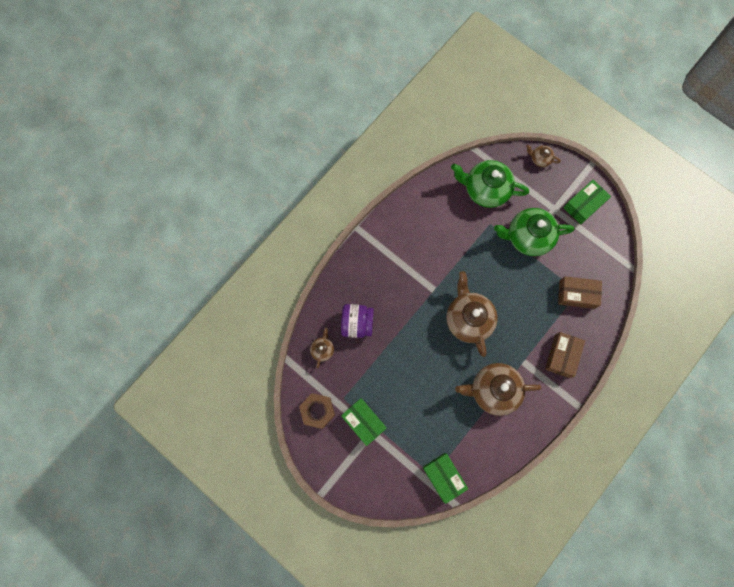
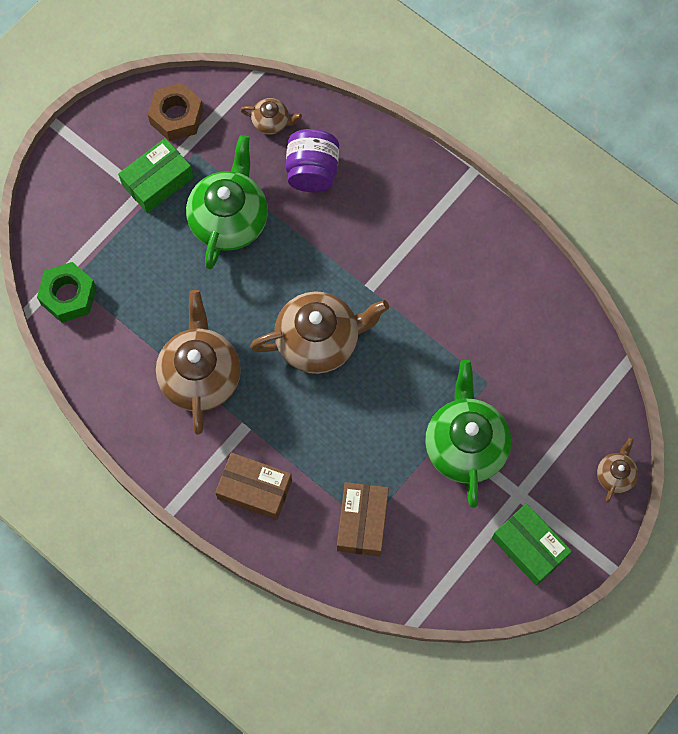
camera: 90 degrees right, 5 degrees down
green box [422,453,468,504] -> green nut [37,262,97,323]
green teapot [451,160,529,208] -> green teapot moved to [186,135,268,269]

